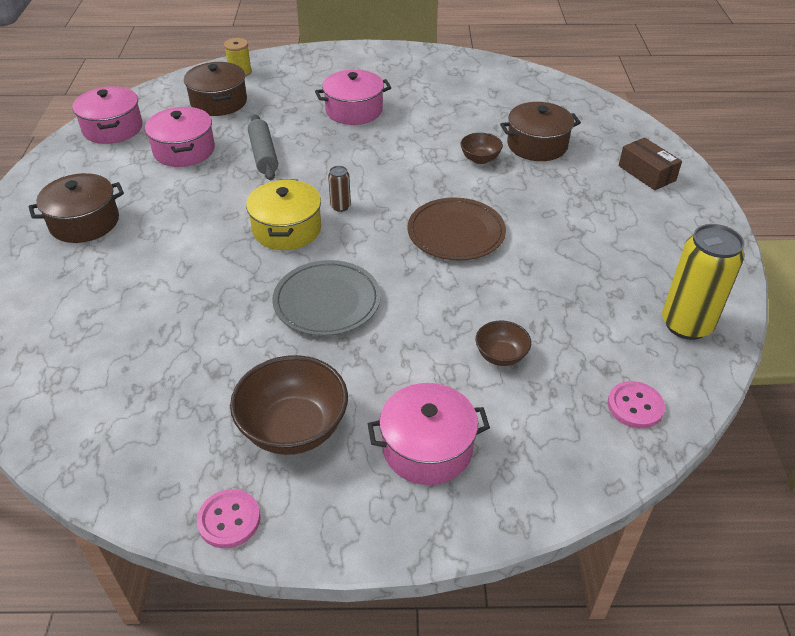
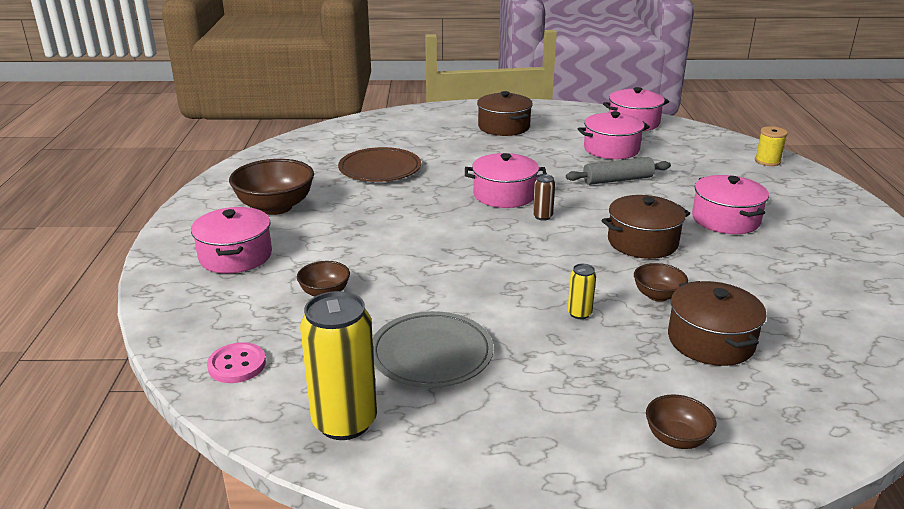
camera: 90 degrees right, 15 degrees down
brown pot [184,62,247,116] -> brown pot moved to [602,195,690,259]
pink button [197,489,260,548] -> none
yellow pot [246,179,321,250] -> pink pot [465,153,547,208]
grey plate [272,260,381,336] -> grey plate moved to [373,311,494,388]
brown plate [407,198,506,261] -> brown plate moved to [338,147,421,182]
brown box [619,137,682,190] -> brown bowl [646,394,716,449]
none -> yellow can [568,264,596,319]

